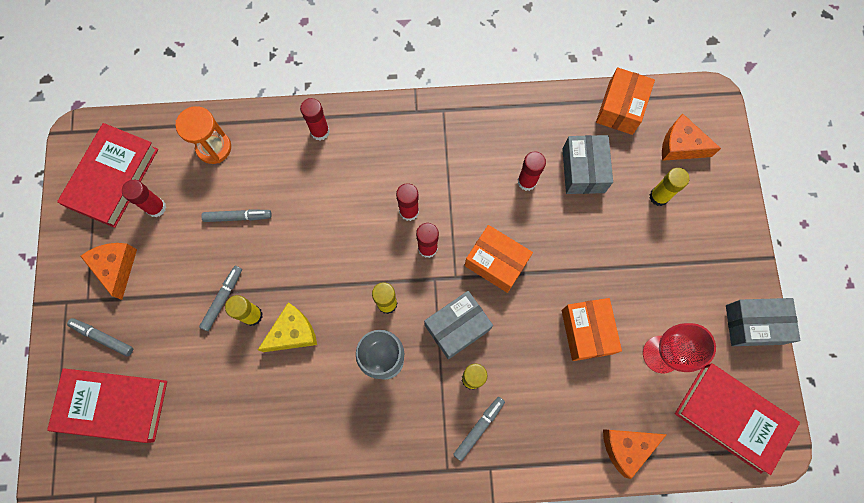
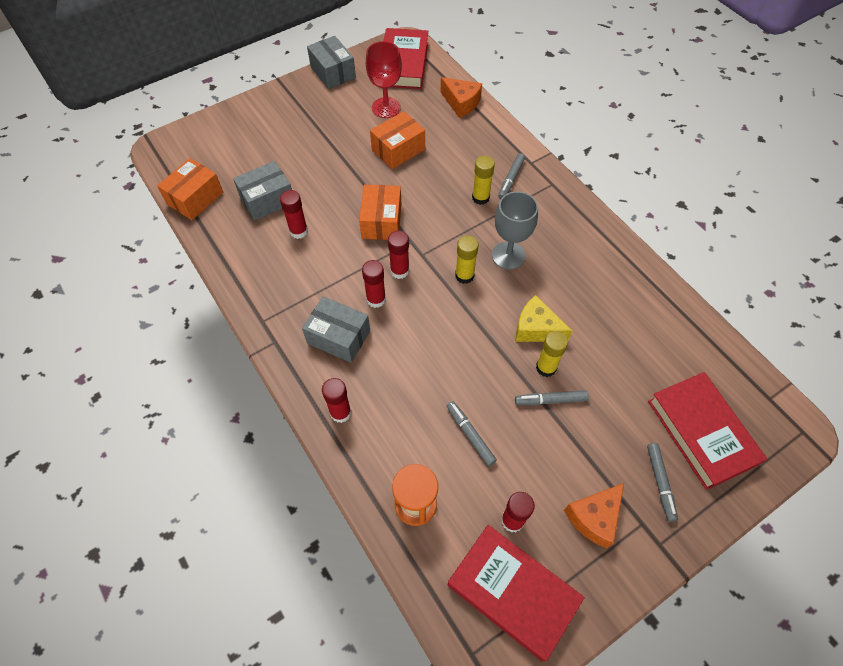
camera: 120 degrees left, 15 degrees down
red book [57,123,158,228] -> red book turned 45 degrees clockwise [447,525,585,662]
grey box [424,291,493,359] -> grey box moved to [302,296,370,363]
grey marker [453,397,505,461] -> grey marker turned 75 degrees counterclockwise [498,153,525,199]
orange box [596,67,655,135] -> orange box turned 45 degrees counterclockwise [157,158,223,220]
yellow glue stick [649,168,689,206] -> none
orange cheese [662,113,721,161] -> none

